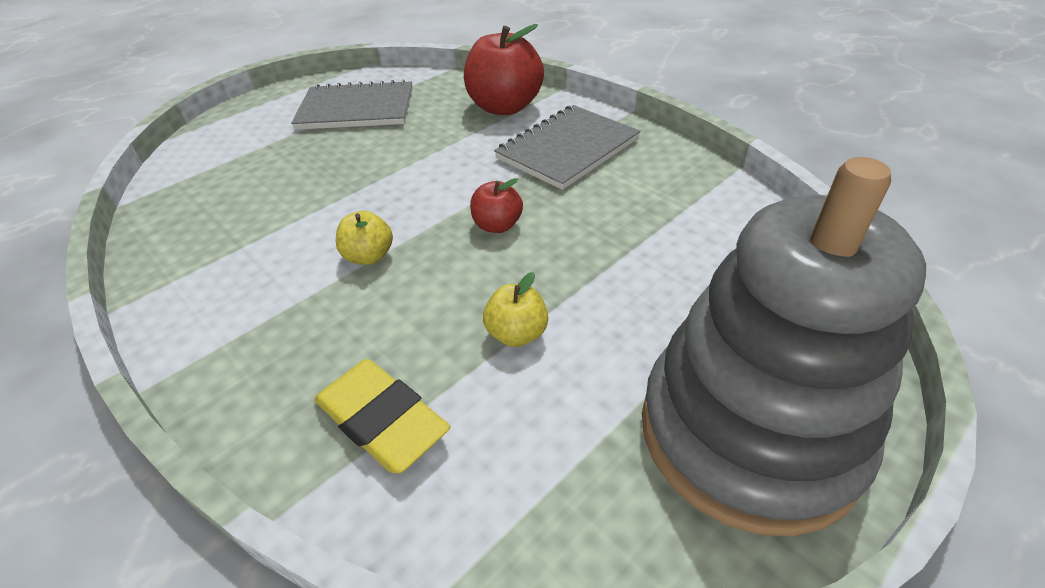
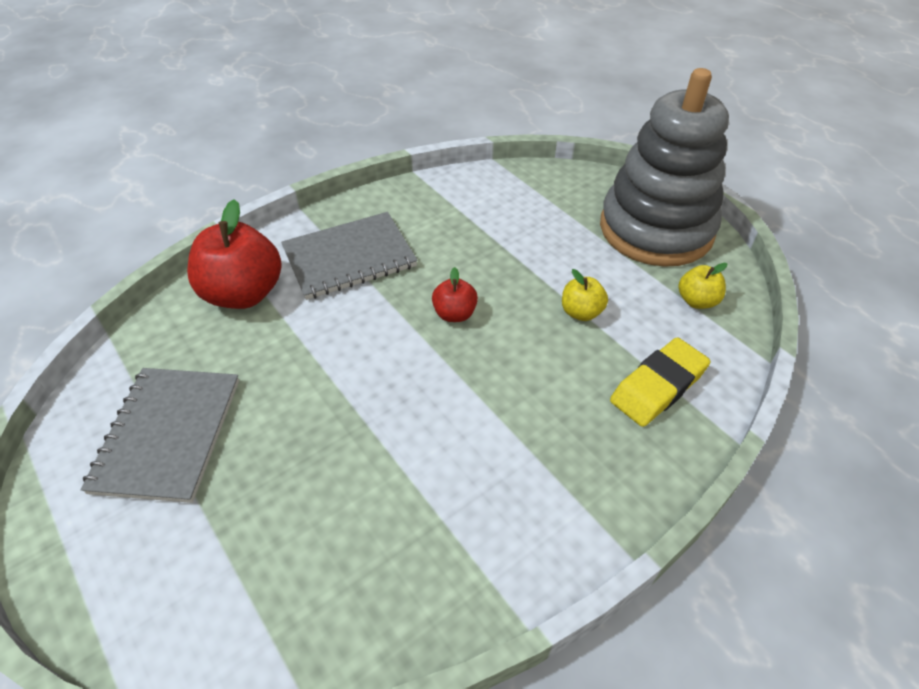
camera: 85 degrees left, 5 degrees up
yellow apple [336,211,393,265] -> yellow apple moved to [678,263,727,309]
grey notebook [494,105,641,190] -> grey notebook turned 75 degrees counterclockwise [281,212,418,300]

